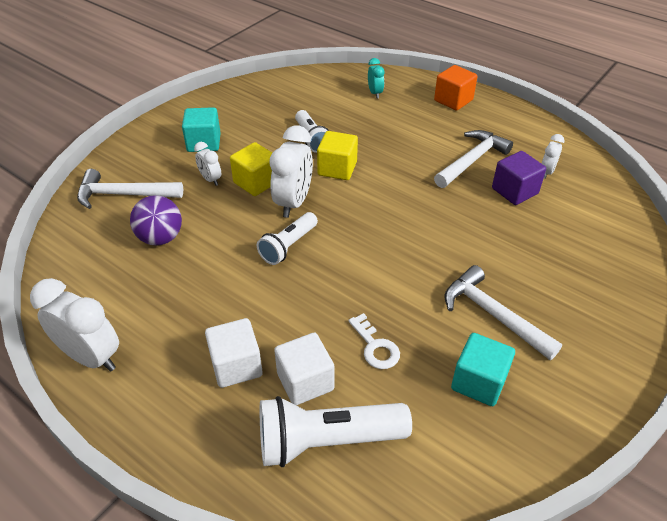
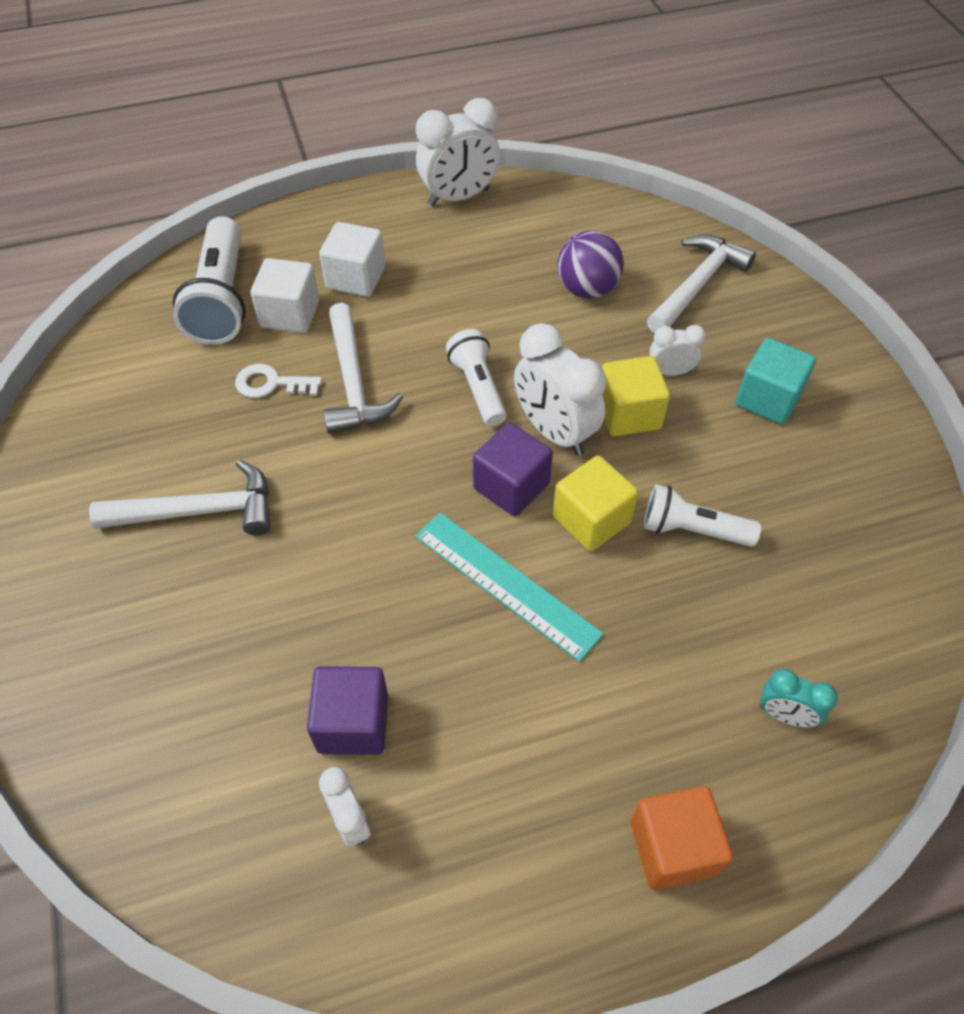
camera: 125 degrees right, 10 degrees up
white flashlight [260,396,412,467] -> white flashlight turned 150 degrees clockwise [173,216,246,345]
white hammer [434,130,513,188] -> white hammer moved to [324,303,403,434]
turquoise cube [451,333,515,406] -> none
none -> turquoise ruler [415,513,604,662]
none -> purple cube [473,423,553,516]

